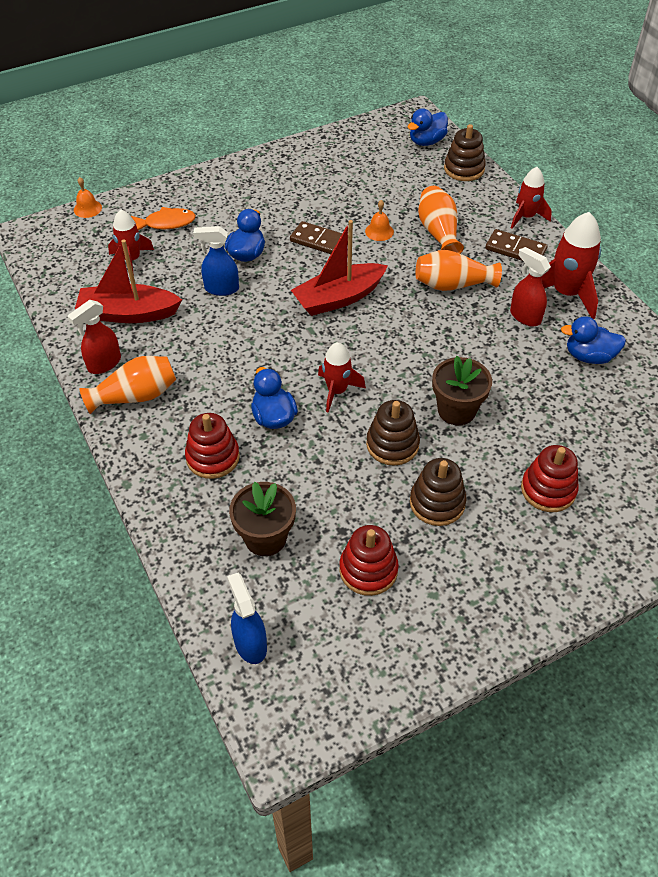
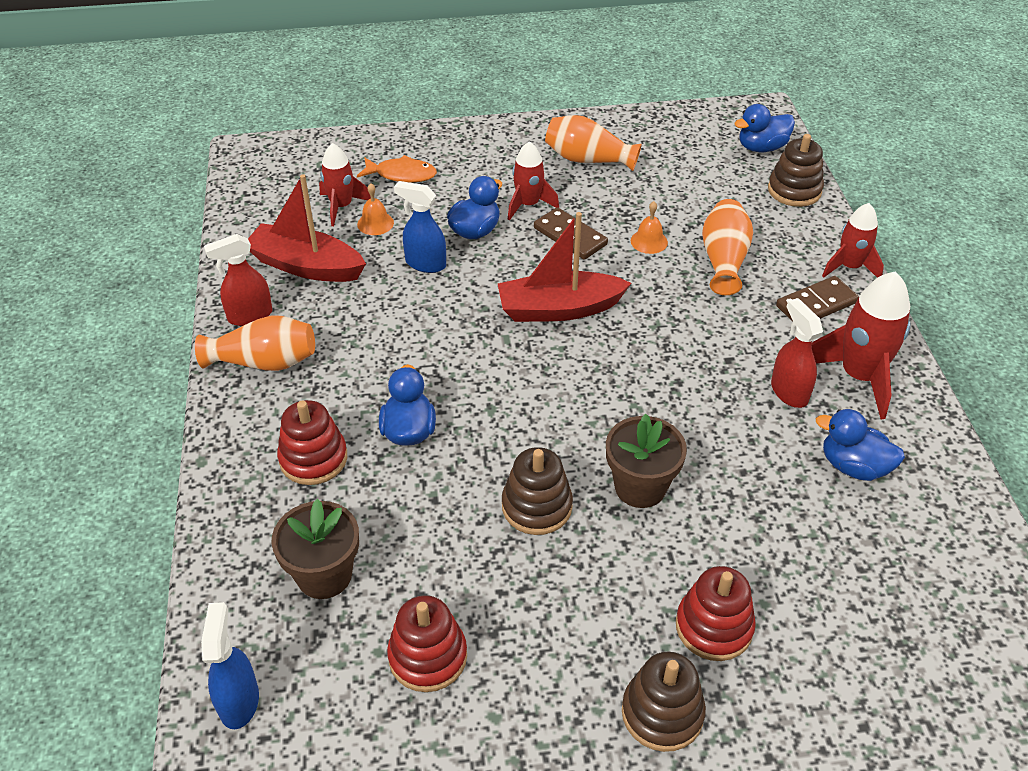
camera: 20 degrees right, 5 degrees down
orange bell [74,177,102,218] -> orange bell moved to [357,183,394,235]
red rocket [318,342,366,413] -> red rocket moved to [508,141,559,221]
brown stacking toy [410,458,467,526] -> brown stacking toy moved to [622,652,706,752]
orange vase [416,250,502,291] -> orange vase moved to [545,115,642,171]
brown domino [485,229,548,261] -> brown domino turned 75 degrees counterclockwise [776,276,859,322]

